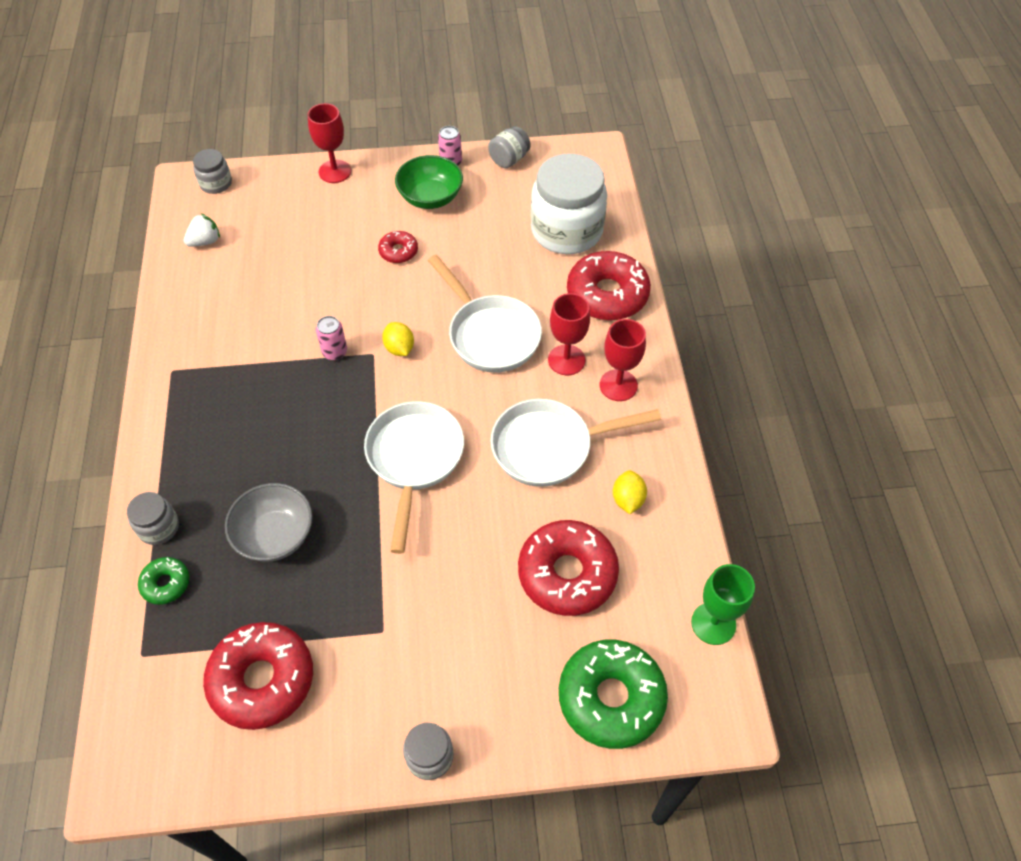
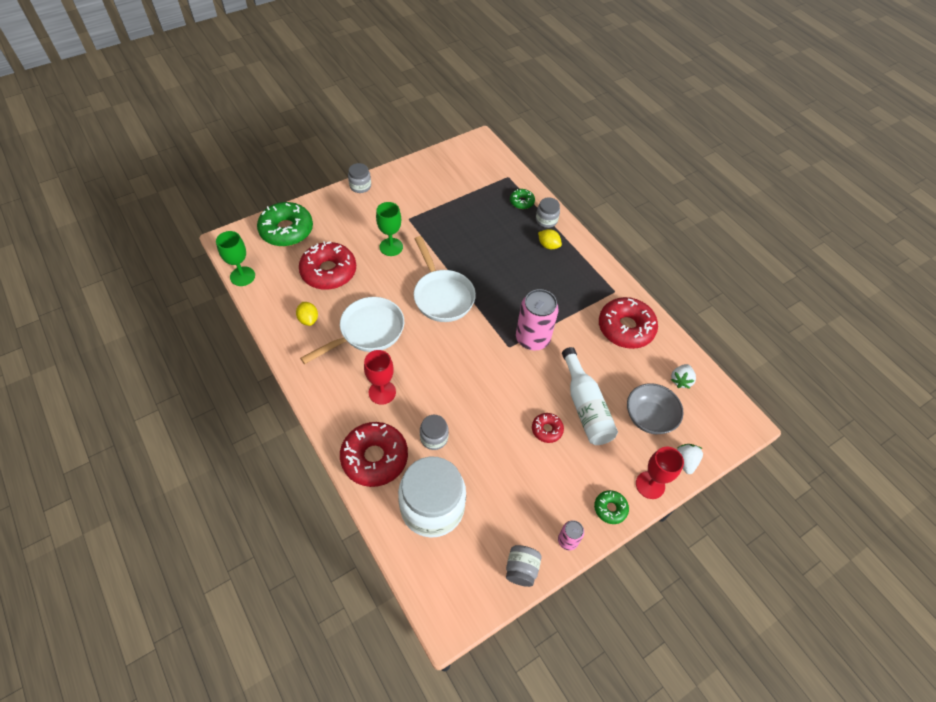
camera: 150 degrees right, 0 degrees up
grey jar [193,149,232,194] -> grey jar moved to [420,415,449,450]
red donut [203,622,313,730] -> red donut moved to [599,297,658,349]
grey bowl [225,483,313,562] -> grey bowl moved to [627,383,684,434]
pink can [316,316,347,360] -> pink can [516,289,559,351], size x2.02
yellow lemon [382,322,414,356] -> yellow lemon moved to [538,229,562,249]
green bowl [395,155,463,209] -> none
white pan [428,255,542,373] -> none
red goblet [600,319,646,401] -> none
none -> green goblet [376,202,403,256]
none -> white bottle [562,347,618,445]
none -> green donut [594,490,629,524]
none -> white strawberry [677,444,703,474]

